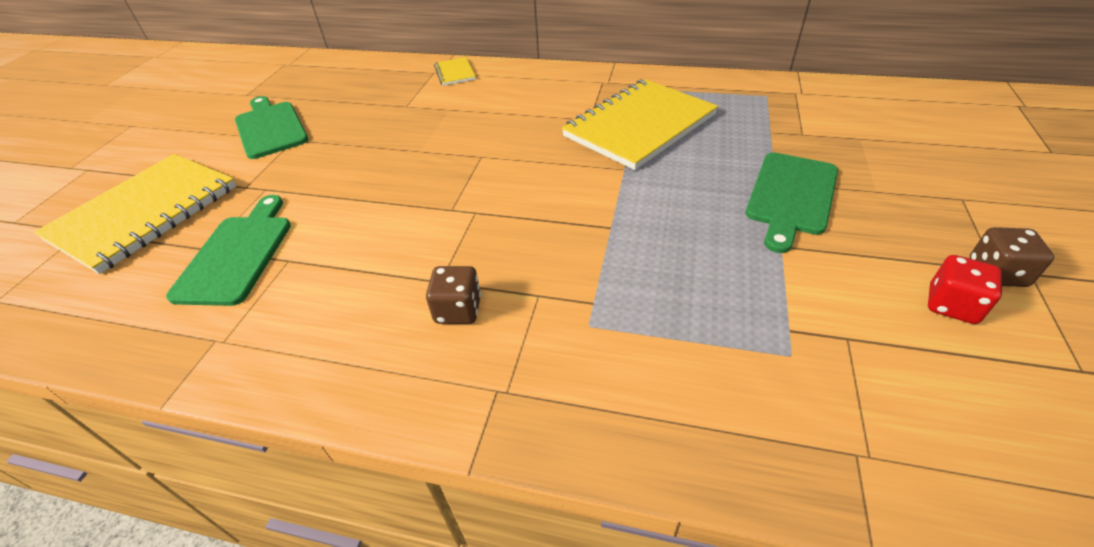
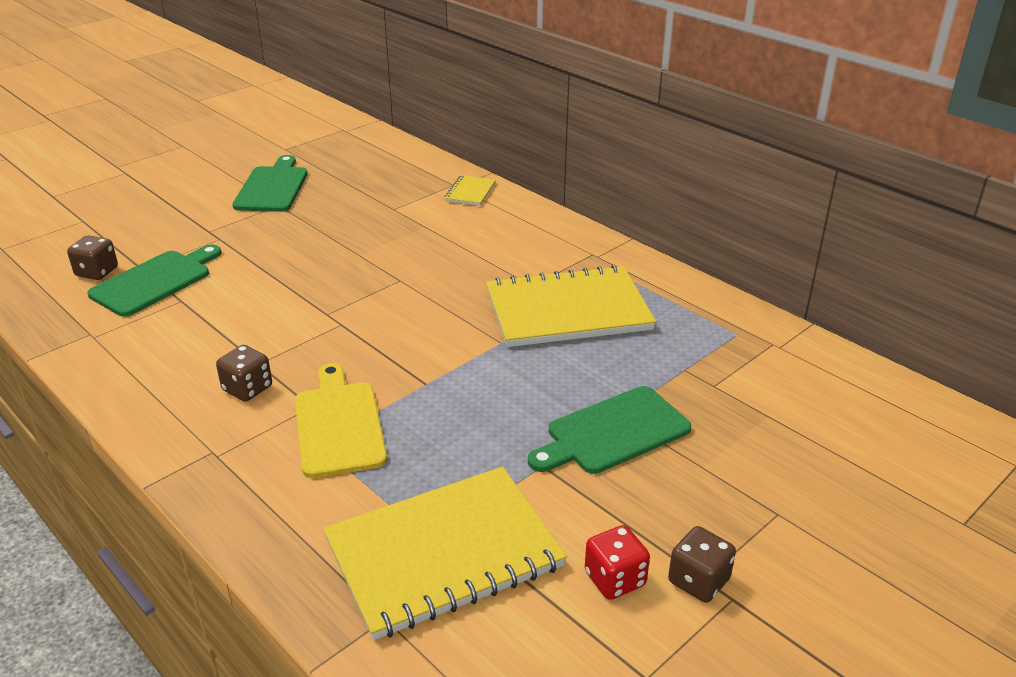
camera: 30 degrees right, 10 degrees down
yellow notebook [34,154,236,274] -> yellow notebook moved to [323,467,567,640]
none -> brown dice [67,235,118,280]
none -> yellow cutting board [295,363,387,478]

